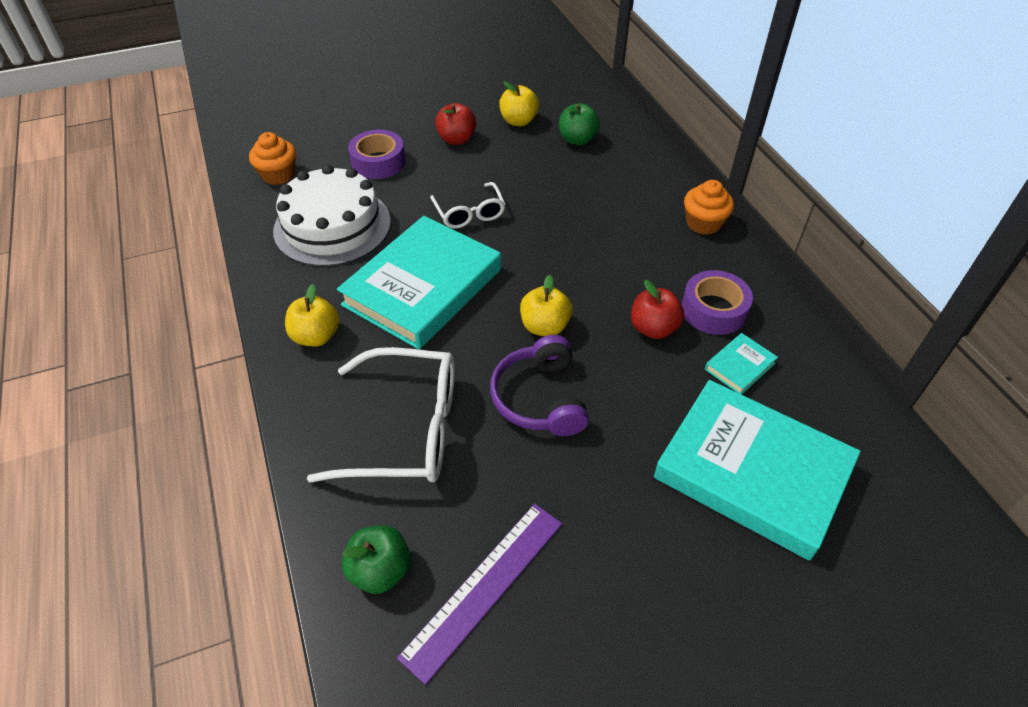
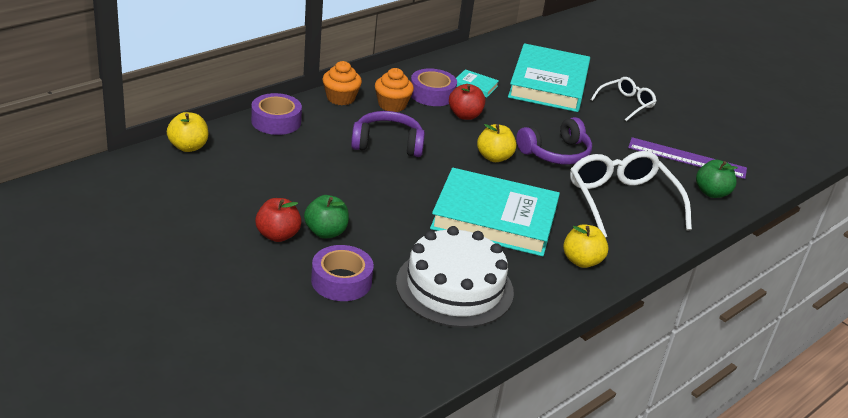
camera: 115 degrees left, 15 degrees down
orange cupcake [249,132,296,185] -> orange cupcake moved to [375,68,414,112]
white glasses [430,182,505,229] -> white glasses moved to [591,77,656,121]
yellow apple [499,81,539,126] -> yellow apple moved to [167,112,208,152]
green apple [559,103,600,145] -> green apple moved to [304,195,349,239]
none -> purple tape [251,93,302,135]
none -> purple headphones [351,111,425,157]

